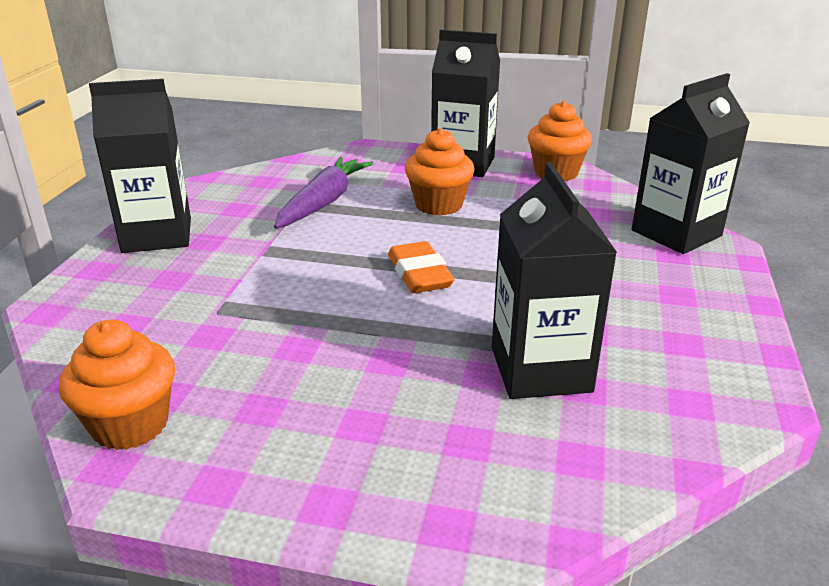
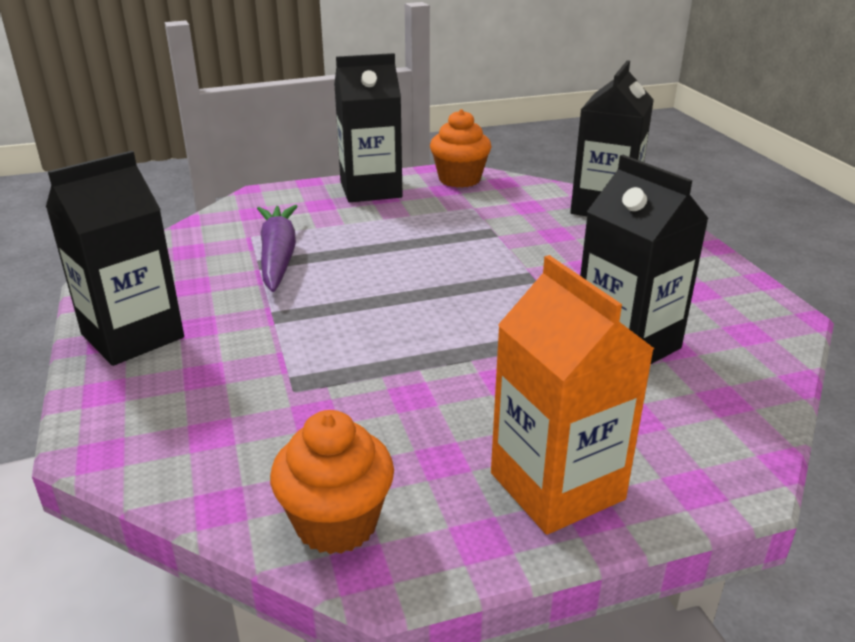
camera: 30 degrees left, 0 degrees up
orange eraser [388,241,455,293] -> none
orange cupcake [405,128,474,216] -> none
none -> orange carton [491,255,654,535]

